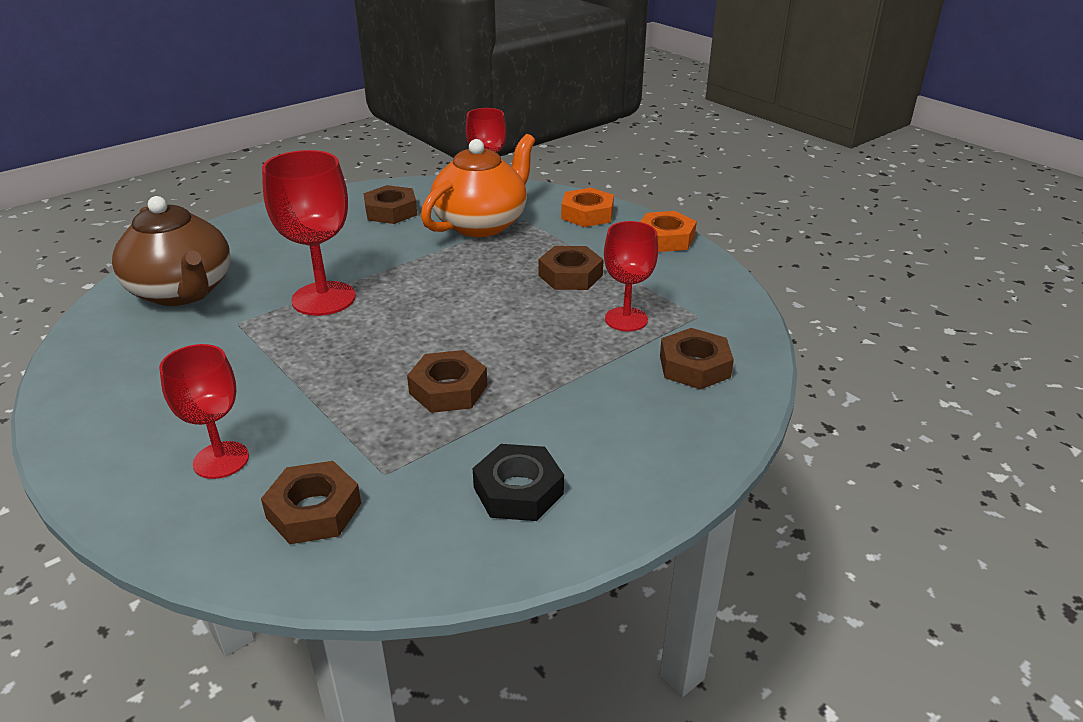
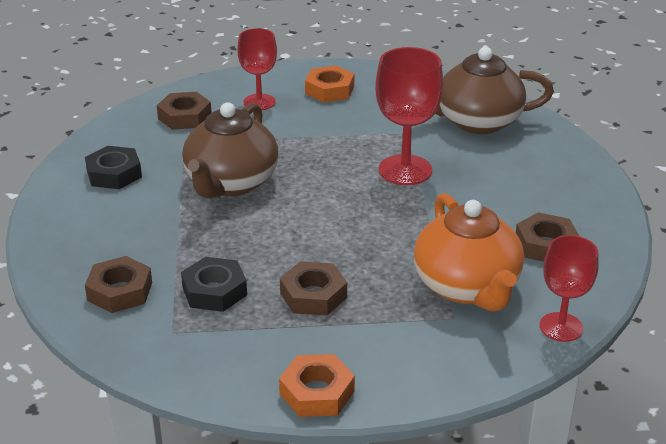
camera: 125 degrees right, 0 degrees up
brown nut [407,350,487,413] -> brown teapot [182,102,279,198]
orange nut [561,188,614,227] -> orange nut moved to [305,65,354,102]
red goblet [604,221,658,331] -> black nut [181,257,247,312]

